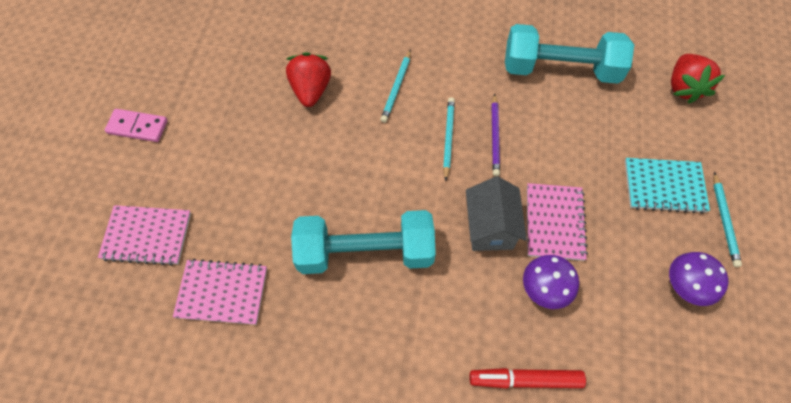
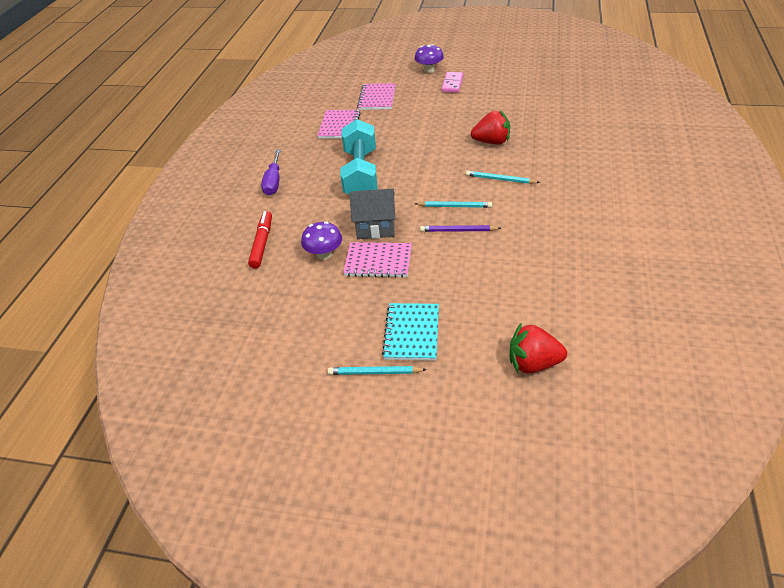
camera: 95 degrees right, 20 degrees down
turquoise dumbbell [505,24,634,84] -> none
purple mushroom [669,252,729,306] -> purple mushroom moved to [415,44,444,73]
none -> purple screwdriver [261,149,281,195]

